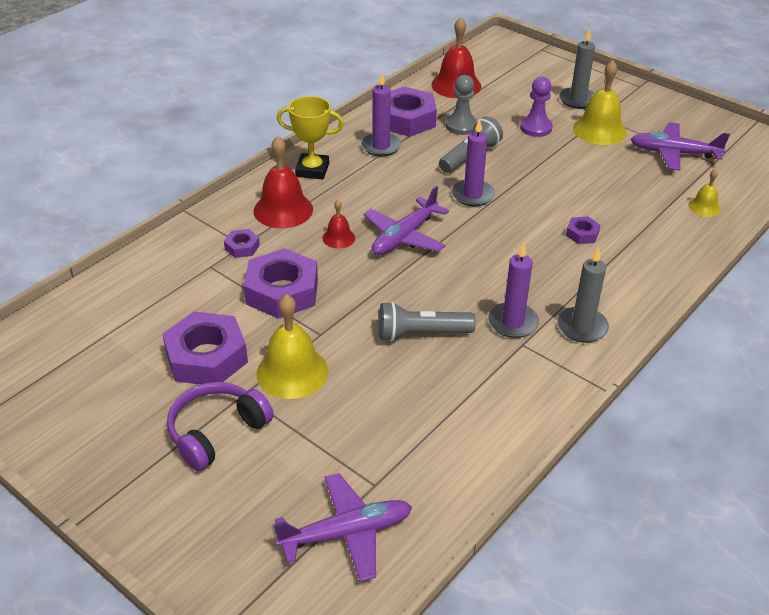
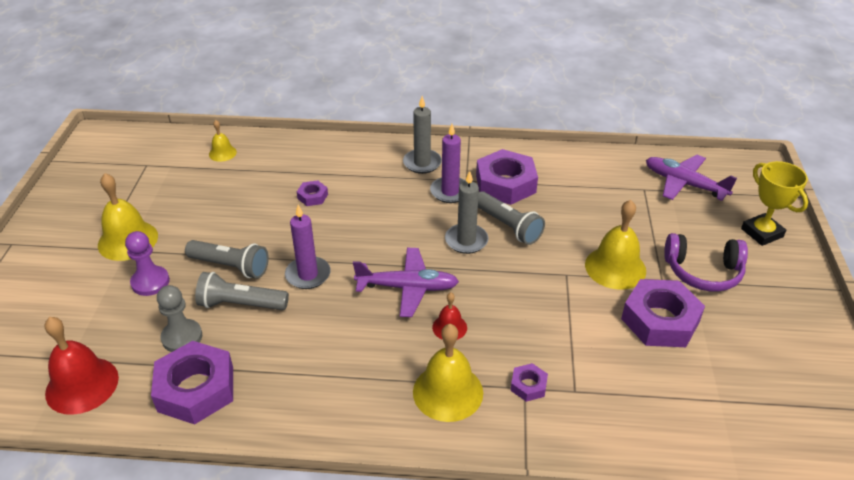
camera: 125 degrees left, 0 degrees up
purple nut [244,248,318,319] -> purple nut moved to [476,149,538,205]
red bell [254,136,313,228] -> yellow bell [413,324,483,422]
yellow trophy [277,96,344,179] -> yellow trophy moved to [741,161,808,246]
purple candle [361,73,401,156] -> none
grey candle [559,28,595,109] -> grey candle moved to [445,171,488,254]
purple plane [631,122,730,170] -> none
none -> grey flashlight [185,240,269,279]

